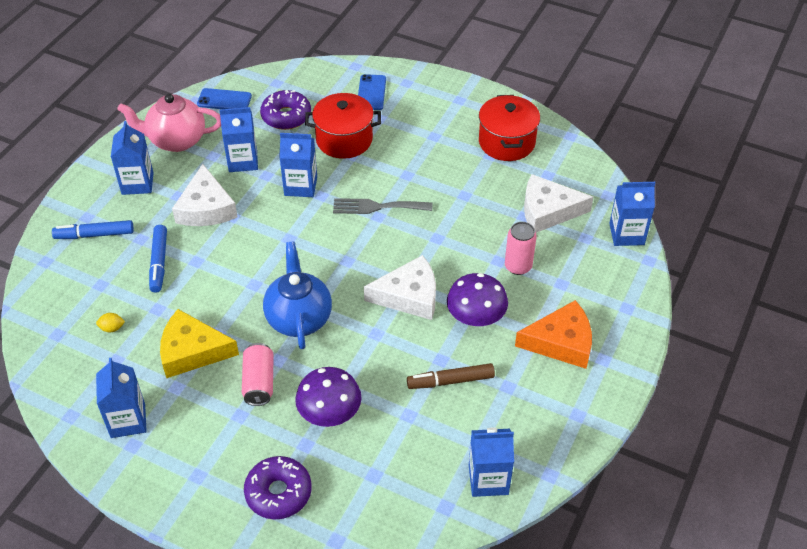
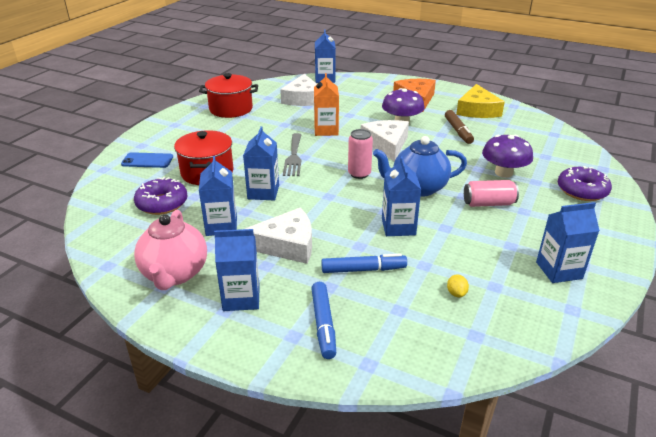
camera: 90 degrees left, 15 degrees down
yellow cheese [160,309,239,378] -> yellow cheese moved to [456,84,505,118]
blue phone [197,88,252,109] -> none
blue carton [469,428,514,497] -> blue carton moved to [382,156,421,236]
pink can [505,222,537,275] -> pink can moved to [348,129,373,179]
none -> orange carton [314,73,339,136]

